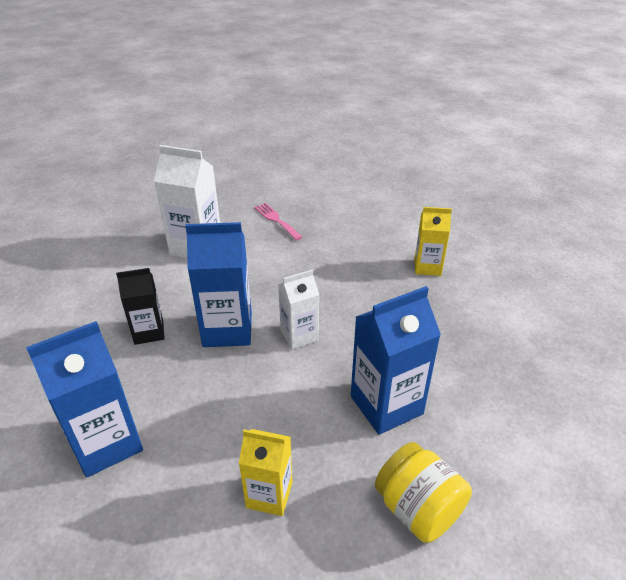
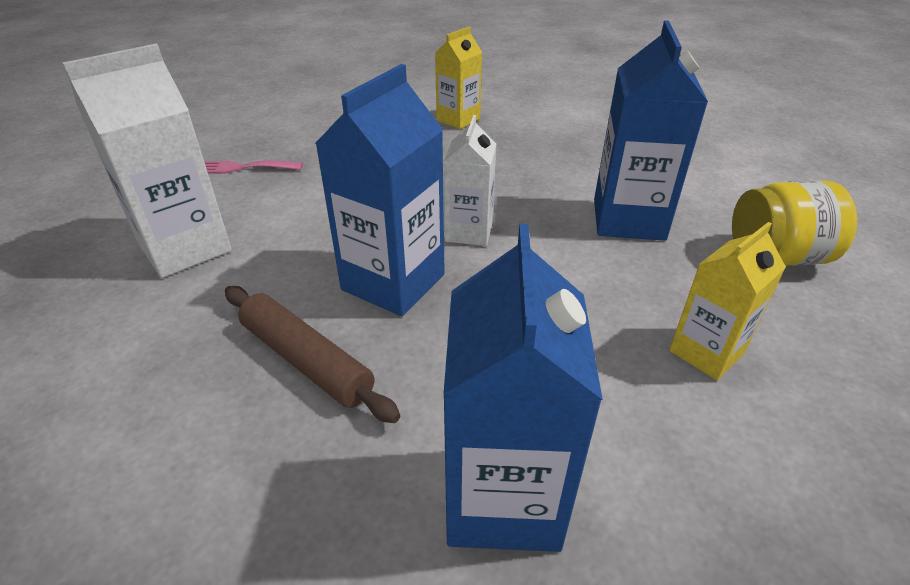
camera: 55 degrees left, 0 degrees up
black carton [116,268,165,345] -> brown rolling pin [225,286,400,423]

